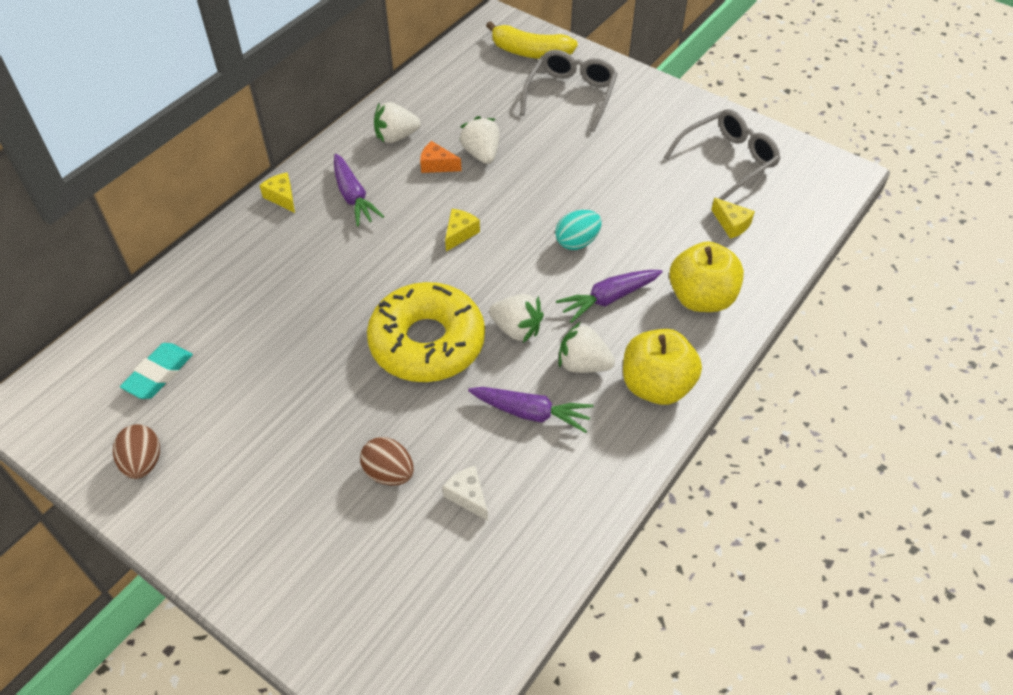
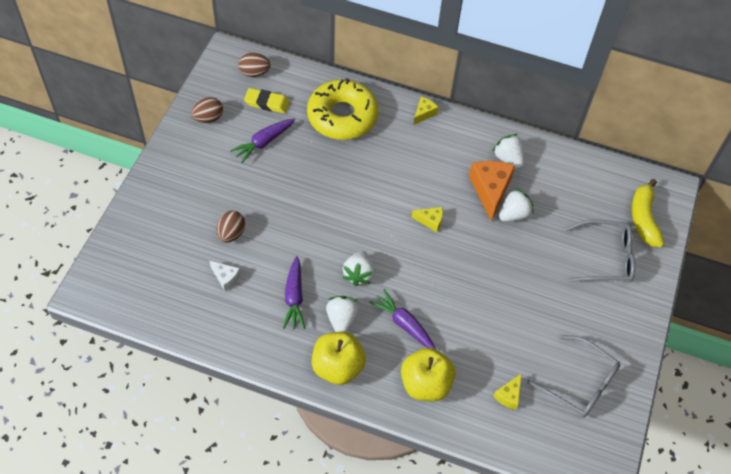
camera: 70 degrees right, 5 degrees up
turquoise eraser [120,343,193,399] -> yellow eraser [244,88,290,113]
purple carrot [334,154,384,226] -> purple carrot moved to [230,119,295,163]
yellow donut [367,282,485,382] -> yellow donut moved to [307,78,379,140]
orange cheese [420,141,462,173] -> orange cheese [469,161,515,222], size x1.92
white cheese [443,466,488,521] -> white cheese turned 90 degrees clockwise [210,261,241,291]
turquoise egg [555,210,602,250] -> none
none -> brown egg [238,53,271,77]

